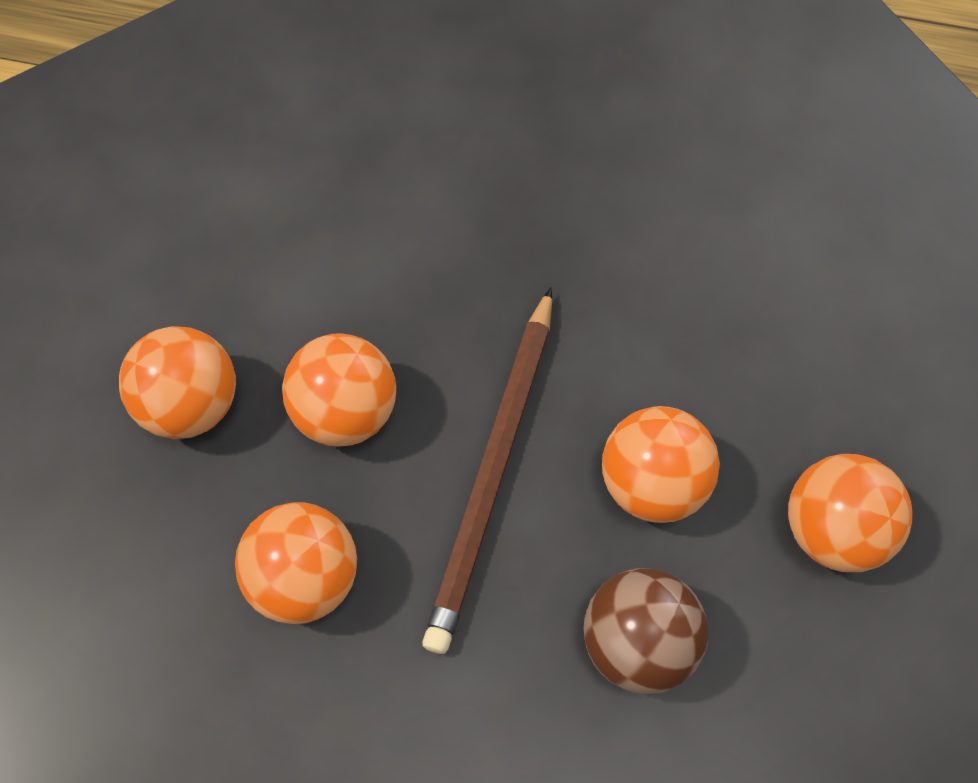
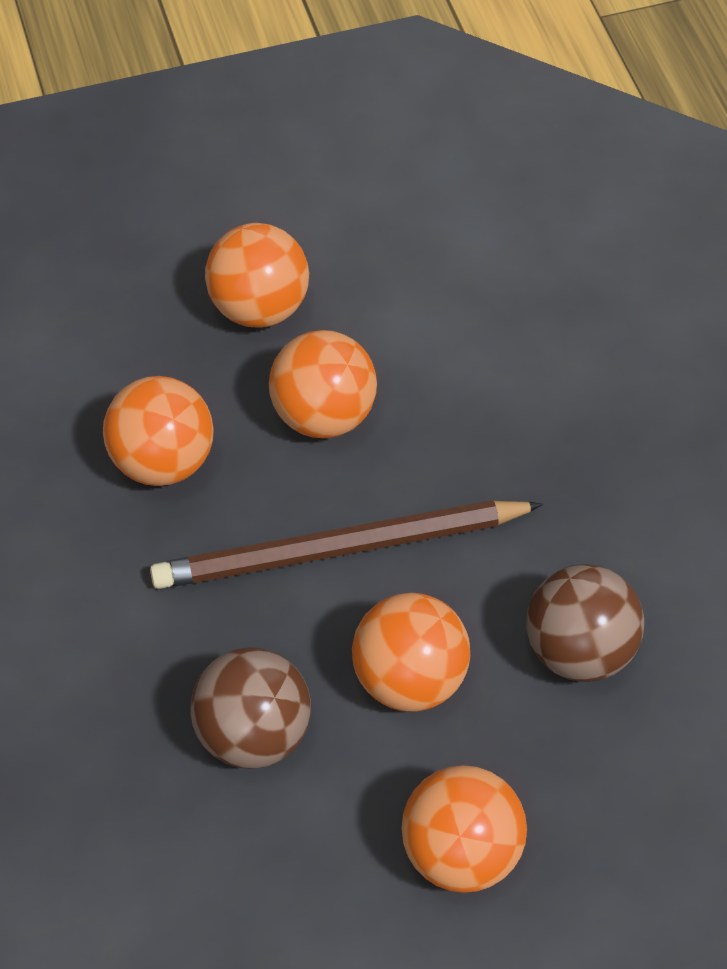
camera: 60 degrees right, 10 degrees down
none -> brown ball [526,564,644,682]

